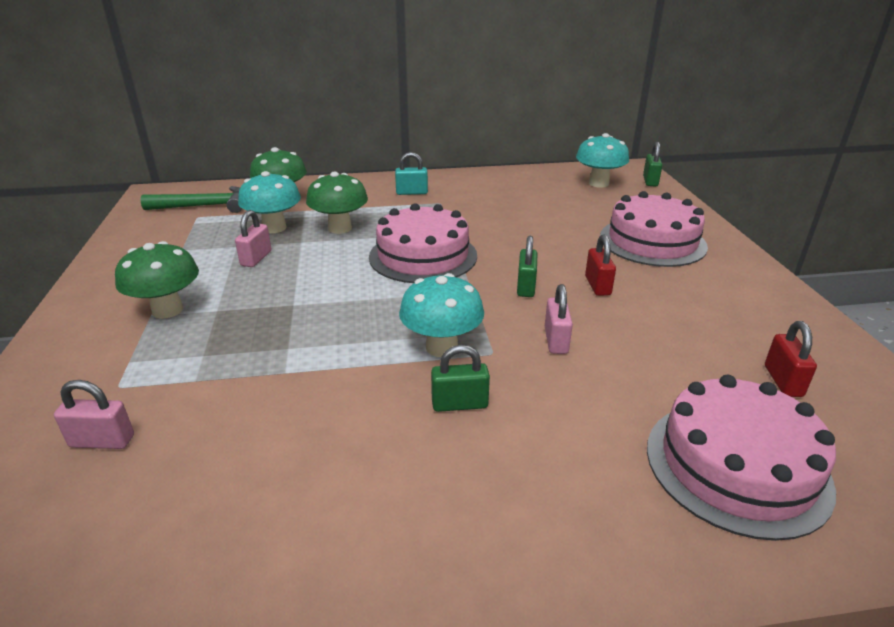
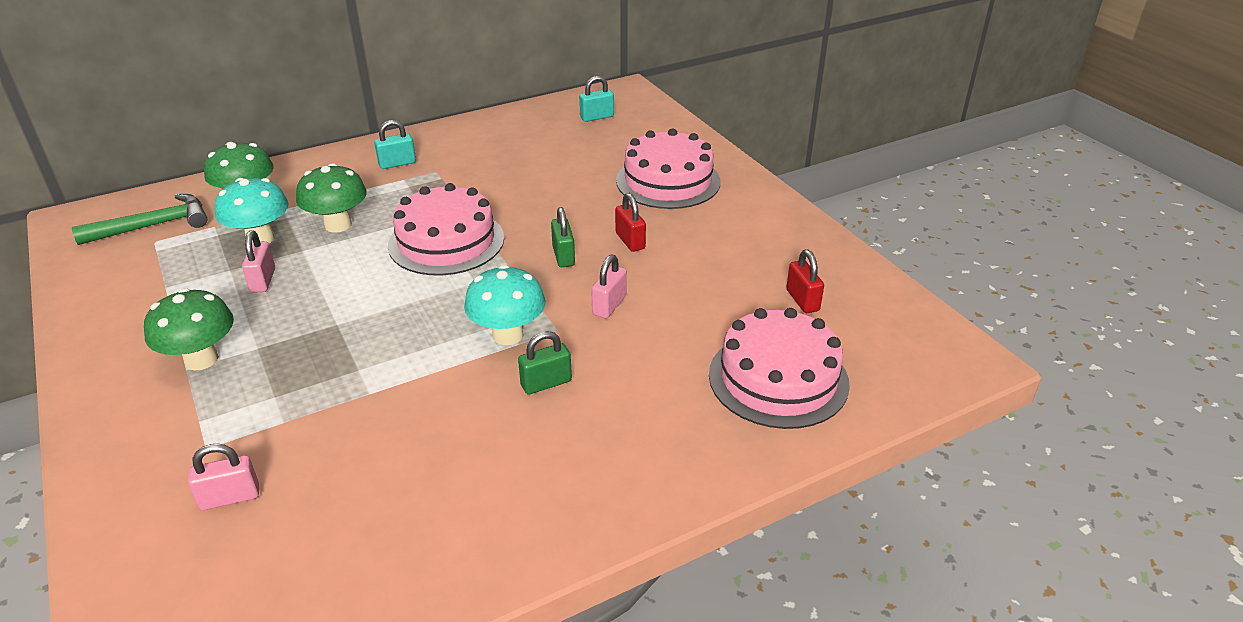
camera: 20 degrees left, 5 degrees up
pink padlock [545,284,573,354] -> pink padlock turned 45 degrees clockwise [591,254,627,318]
turquoise mushroom [576,133,629,188] -> turquoise padlock [579,76,614,122]
green padlock [643,142,662,186] -> none

